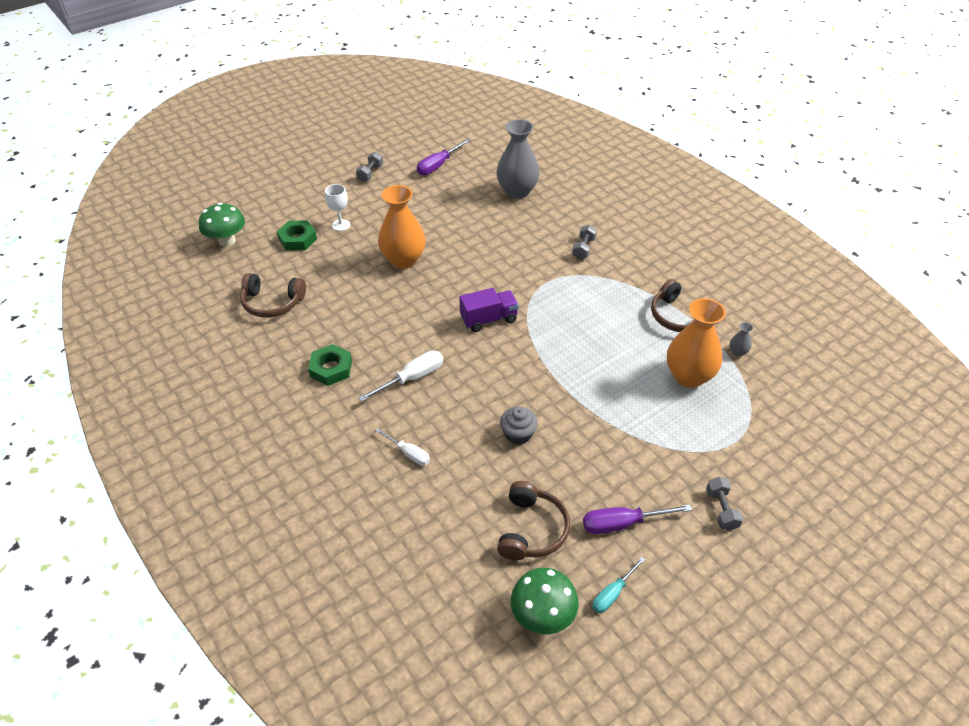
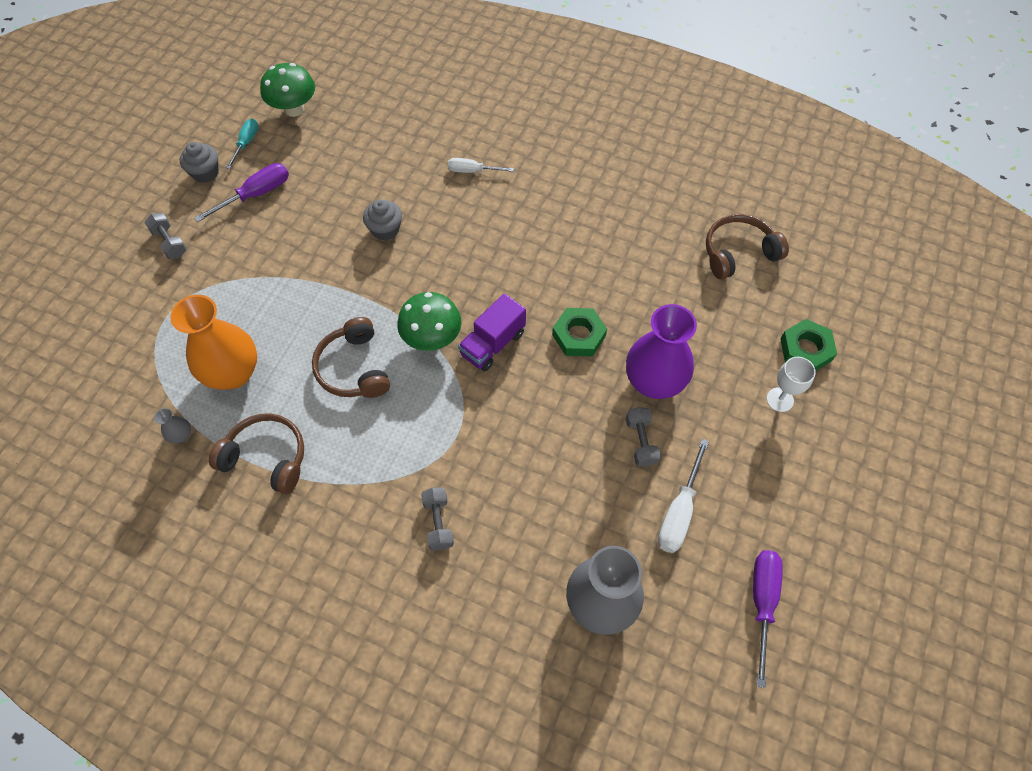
camera: 150 degrees right, 15 degrees up
green mushroom [199,203,245,247] -> green mushroom moved to [397,292,461,351]
green nut [308,344,352,386] -> green nut moved to [552,308,607,356]
grey dumbbell [356,152,383,182] -> grey dumbbell moved to [626,407,661,467]
white screwdriver [358,351,443,402] -> white screwdriver moved to [658,439,709,553]
orange vase [378,185,426,269] -> purple vase [626,304,697,399]
brown headphones [497,481,570,560] -> brown headphones moved to [312,317,390,398]
none -> grey cupcake [180,142,219,183]

